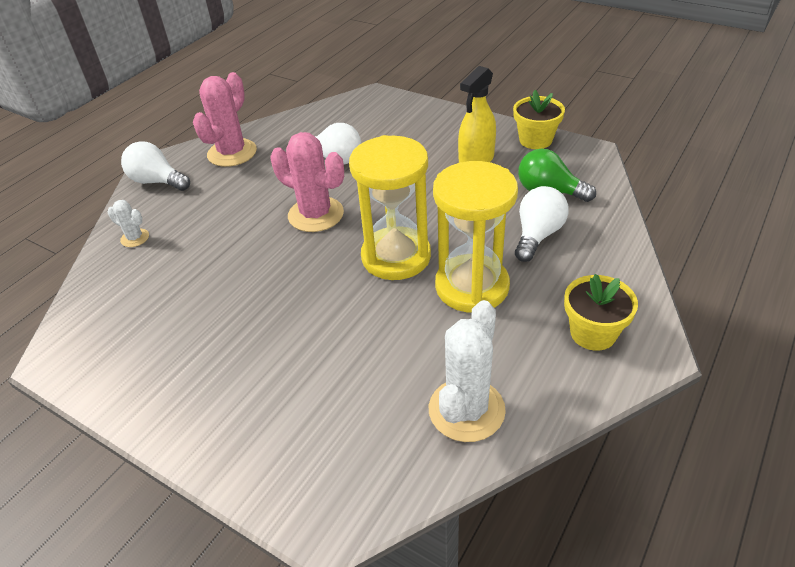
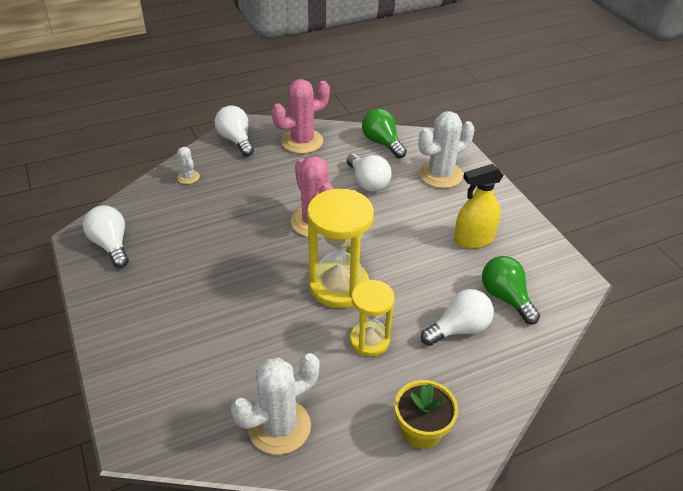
camera: 30 degrees right, 0 degrees up
yellow hourglass [433,161,518,313] -> yellow hourglass [350,280,395,356], size x0.62
yellow flower pot [513,90,565,149] -> none
none -> white light bulb [83,206,129,268]
none -> green light bulb [362,108,407,158]
none -> white cactus [418,111,474,188]

